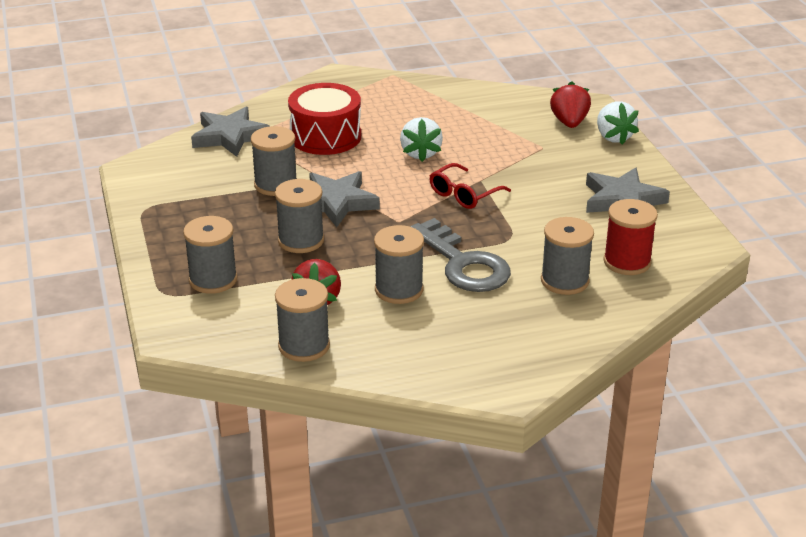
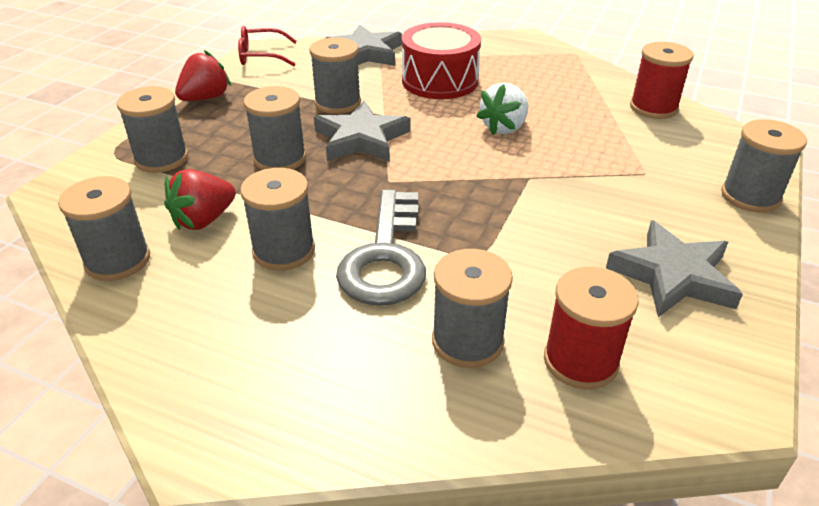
camera: 40 degrees right, 5 degrees up
red glasses [429,163,511,209] -> red glasses moved to [238,26,297,66]
red strawberry [550,82,591,128] -> red strawberry moved to [175,50,231,101]
white strawberry [597,101,639,145] -> grey spool [721,119,807,213]
none -> red spool [630,42,694,119]

